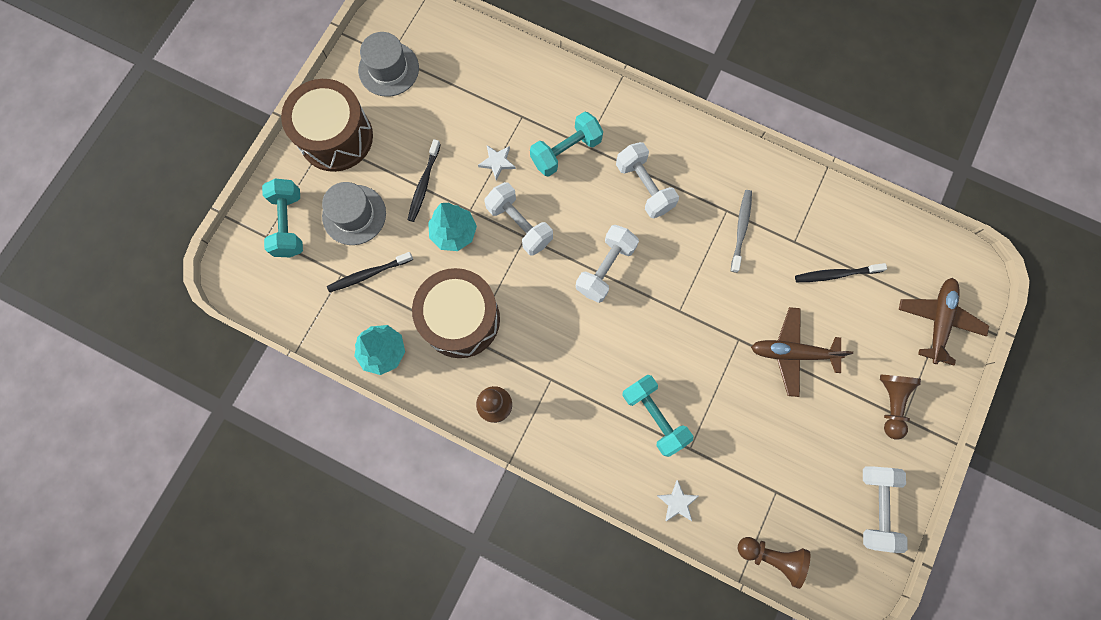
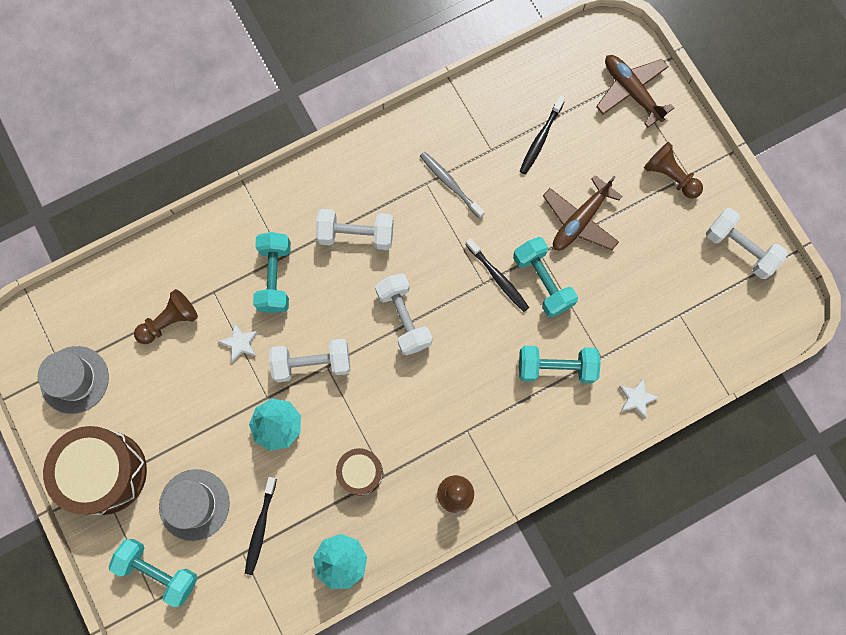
camera: 55 degrees left, 0 degrees up
black toothbrush [408,139,441,222] -> black toothbrush moved to [465,238,529,312]
brown drum [412,268,500,358] -> brown drum [336,448,383,496], size x0.54
brown pawn [738,537,810,589] -> brown pawn moved to [134,289,198,344]
none -> turquoise dumbbell [513,237,578,318]

